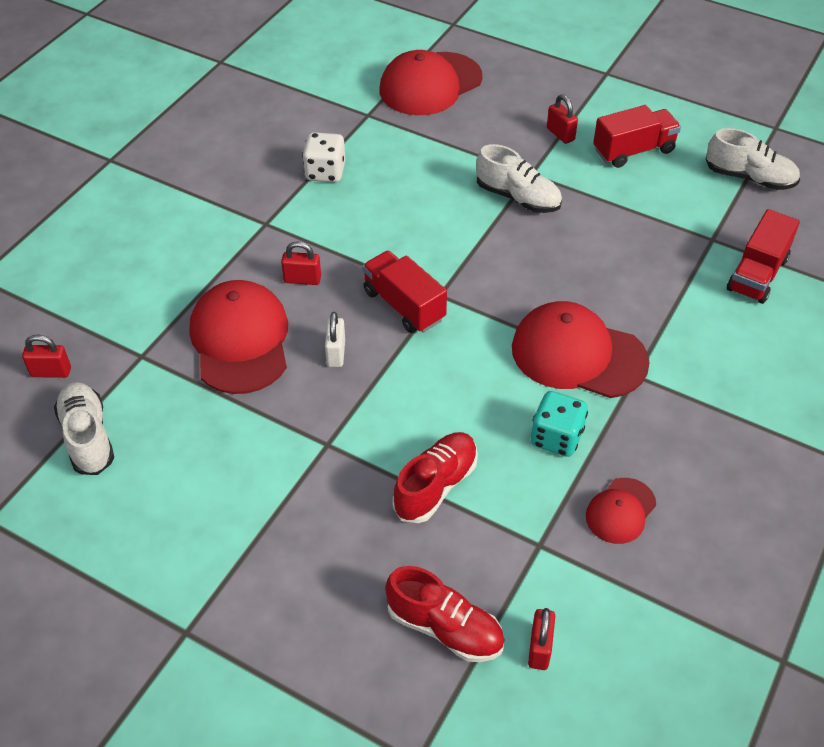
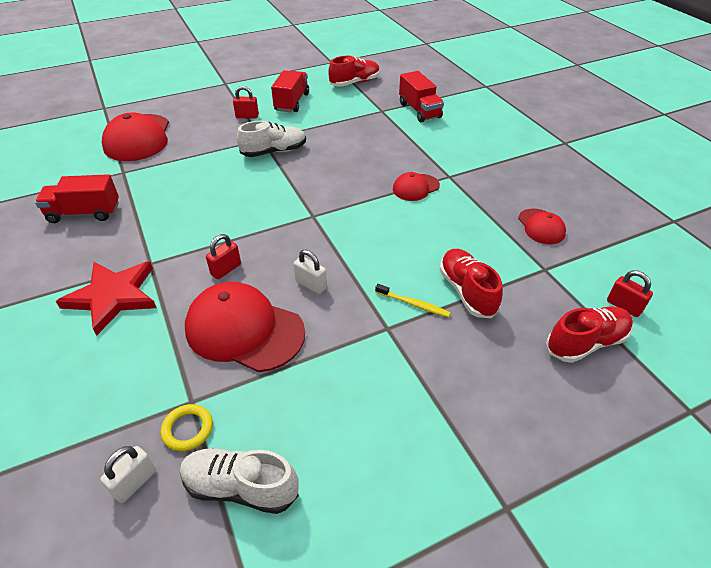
camera: 55 degrees left, 5 degrees down
red padlock [22,335,71,378] -> white padlock [100,446,156,503]
white dice [302,132,345,182] -> none
red truck [362,251,447,333] -> red truck moved to [35,174,119,223]
red cap [512,301,649,398] -> red cap [393,172,440,201], size x0.53
turquoise dice [531,391,588,457] -> none
white shoe [706,128,800,190] -> red shoe [328,56,380,87]
none -> red star [56,261,157,336]
none -> yellow ring [161,404,213,451]
none -> yellow toothbrush [375,284,451,317]

